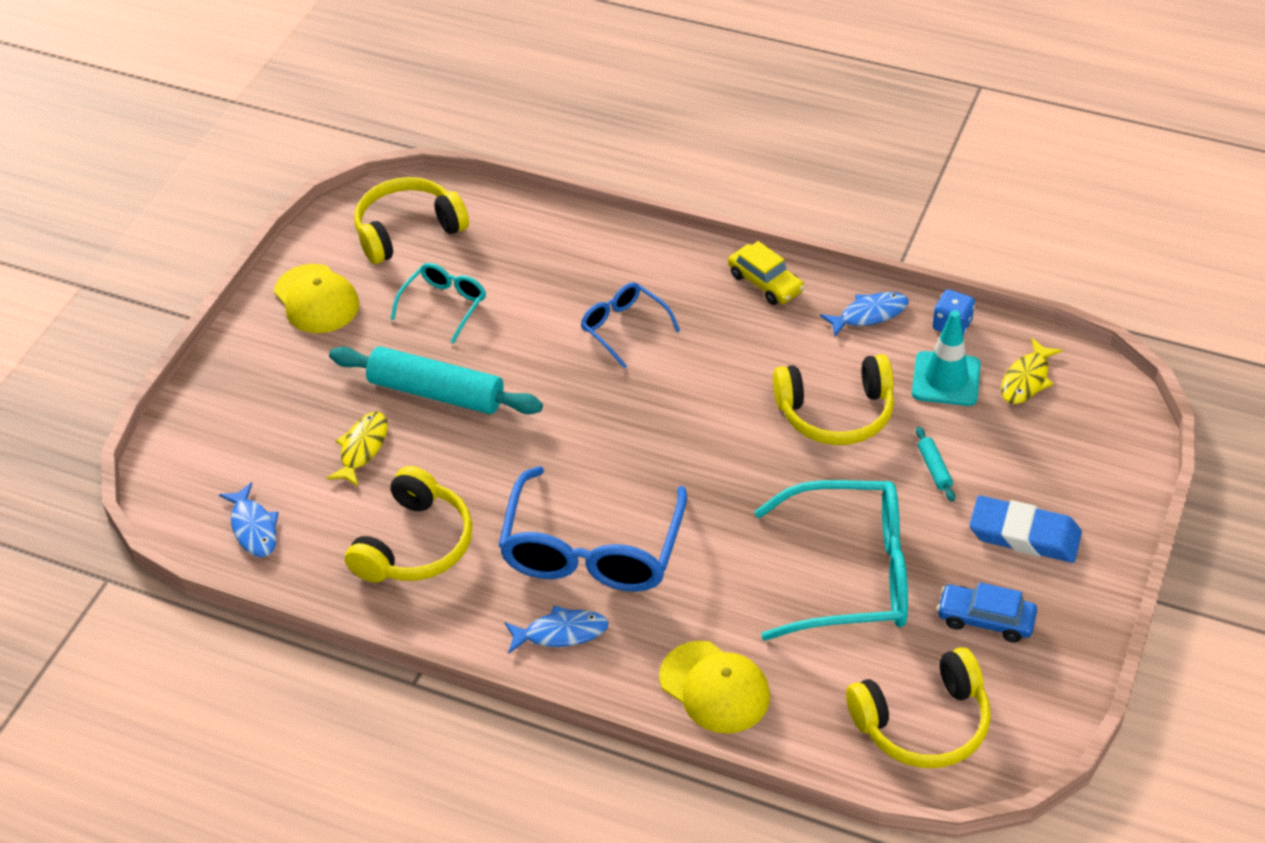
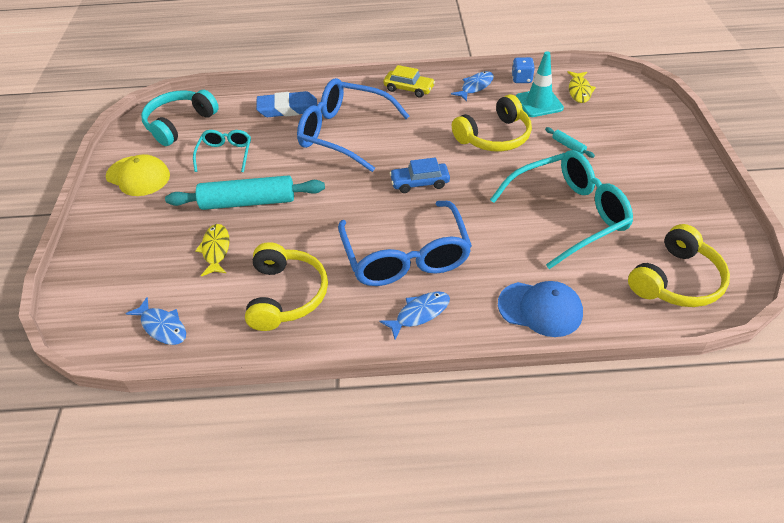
camera: 25 degrees left, 0 degrees up
yellow headphones [354,177,469,264] -> turquoise headphones [141,90,219,146]
blue glasses [581,282,680,369] -> blue glasses [297,78,409,172], size x1.91
yellow cap [659,641,770,734] -> blue cap [498,281,583,337]
blue car [937,582,1037,643] -> blue car moved to [390,157,450,193]
blue eraser [969,496,1082,563] -> blue eraser moved to [256,91,317,117]

